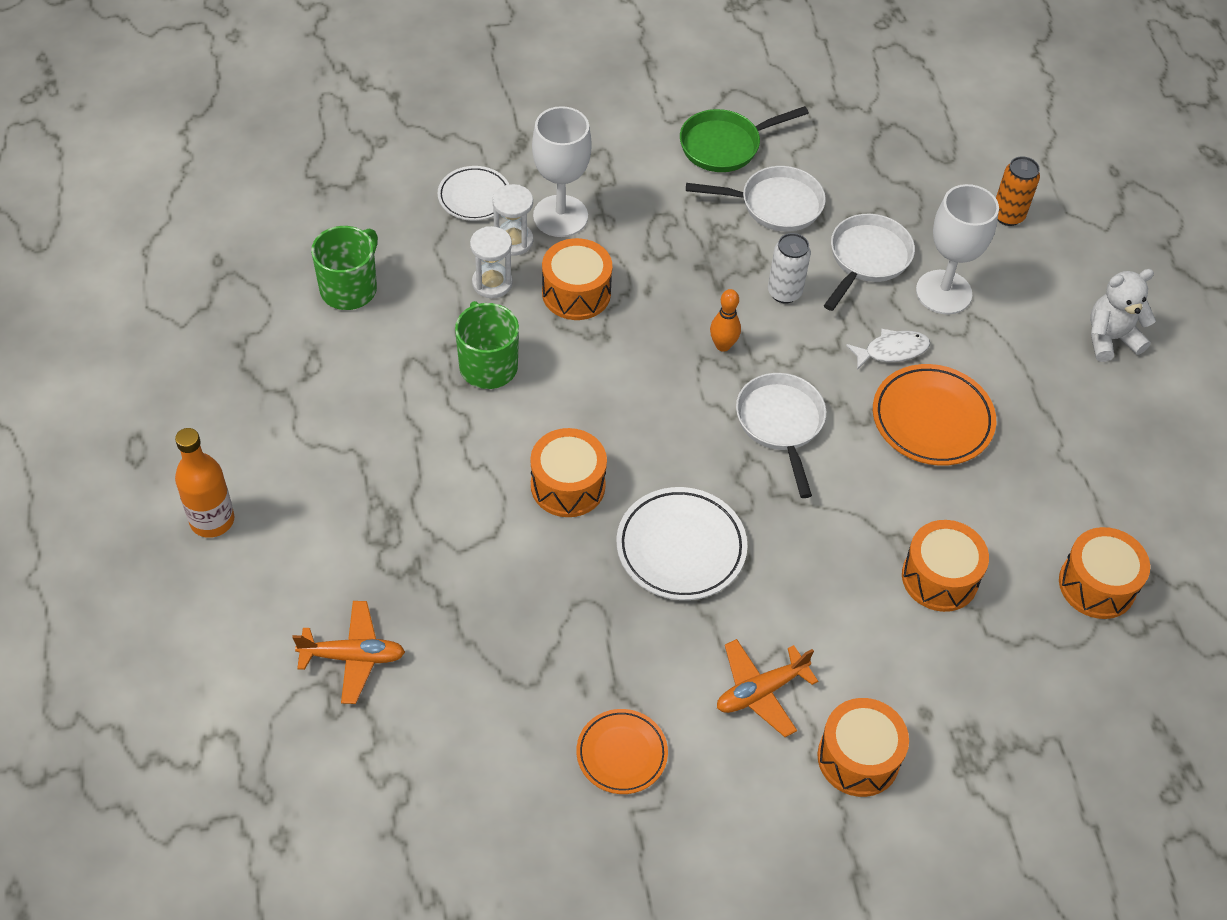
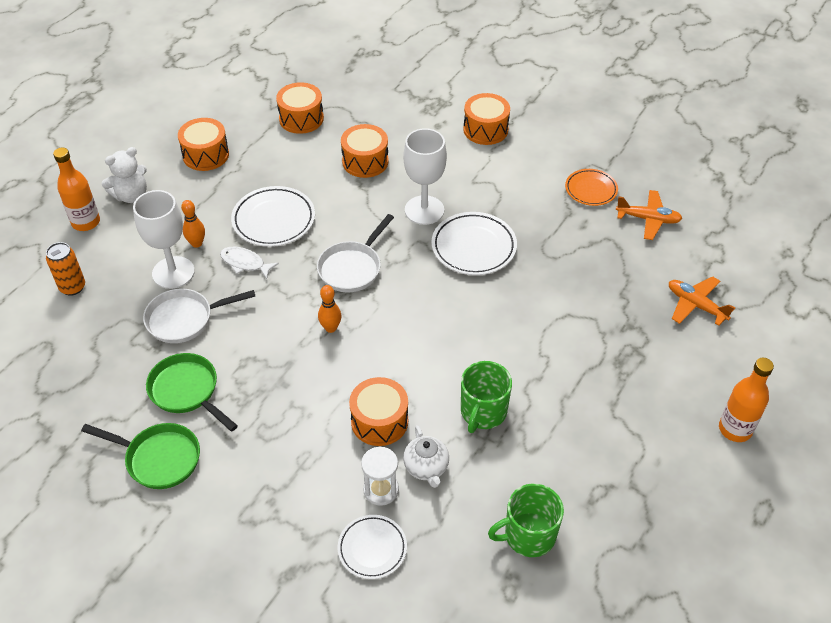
camera: 135 degrees left, 5 degrees down
white hourglass [470,226,513,298] -> white teapot [403,425,449,488]
orange drum [530,428,607,517] -> orange drum moved to [178,118,229,171]
white goblet [532,106,592,237] -> white goblet moved to [403,128,447,225]
white pan [686,166,826,232] -> green pan [146,353,238,432]
orange plane [717,639,818,737] -> orange plane moved to [616,190,683,240]
white can [768,233,811,303] -> none
orange plate [873,364,996,466] -> white plate [231,186,315,247]
white teddy bear [1090,269,1156,362] -> white teddy bear turned 60 degrees counterclockwise [102,147,147,203]
none -> orange bottle [53,148,100,231]
none -> orange bowling pin [181,200,205,248]

